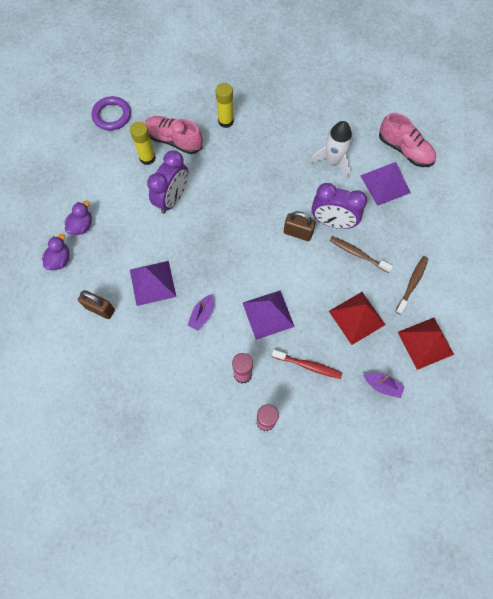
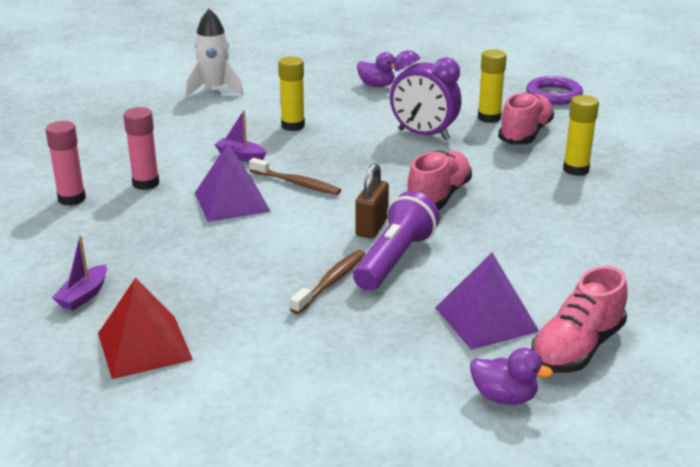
camera: 90 degrees right, 40 degrees down
purple duck [42,234,69,270] -> purple duck moved to [470,348,553,405]
brown padlock [78,290,115,319] -> none
purple pyramid [130,261,176,306] -> yellow glue stick [278,56,305,131]
red toothbrush [272,350,342,379] -> none
white rocket [310,121,352,178] -> white rocket moved to [185,9,244,98]
purple clock [311,183,367,229] -> purple flashlight [353,191,440,291]
red pyramid [329,292,385,345] -> none
brown toothbrush [395,256,428,314] -> brown toothbrush moved to [249,158,341,195]
none -> pink shoe [408,150,472,210]

